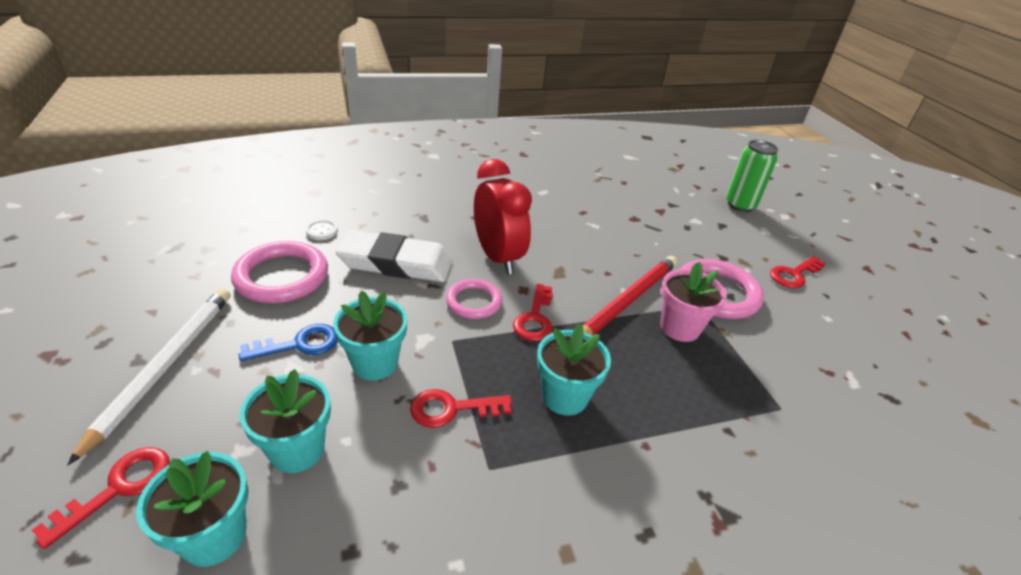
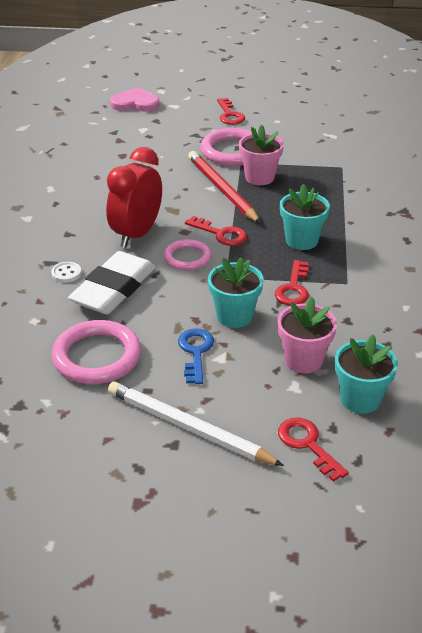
camera: 65 degrees left, 0 degrees up
turquoise flower pot [240,369,331,473] -> pink flower pot [277,297,337,373]
white button [306,220,338,240] -> white button moved to [51,262,81,283]
red clock [474,159,532,274] -> red clock turned 60 degrees counterclockwise [106,147,162,248]
green can [726,140,778,212] -> pink heart [110,87,160,112]

